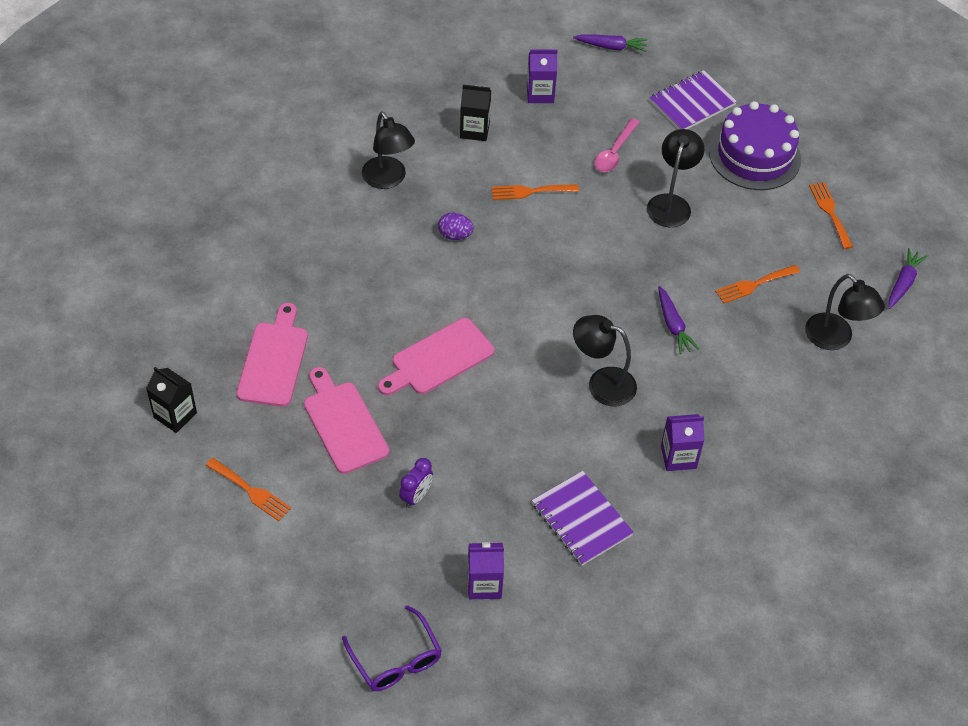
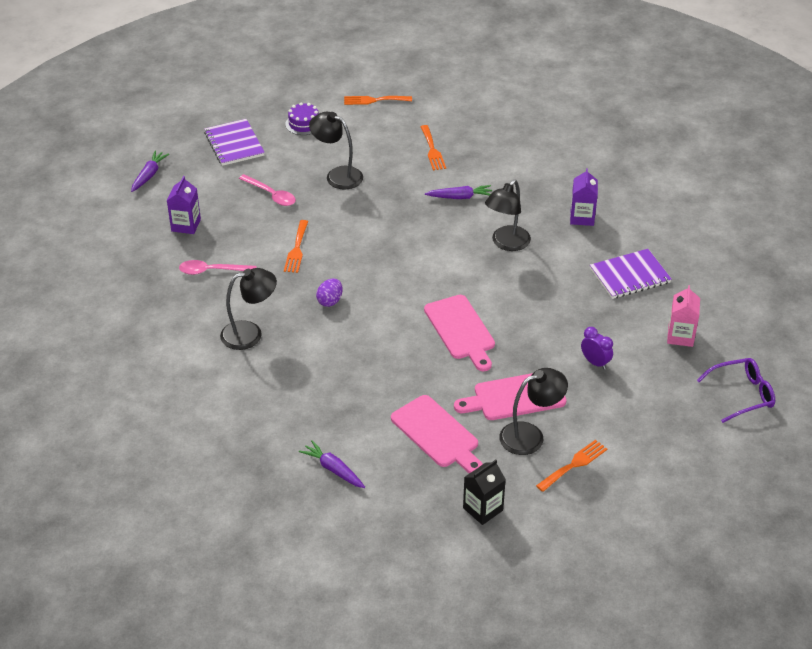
camera: 75 degrees left, 10 degrees down
pink cutting board [236,303,308,407] -> pink cutting board turned 150 degrees counterclockwise [391,395,483,474]
black carton [460,84,491,141] -> pink spoon [179,260,257,275]
purple carton [467,542,504,599] -> pink carton [667,285,700,347]
purple cake [709,101,801,190] -> purple cake [285,102,319,135], size x0.49
black lamp [805,274,885,350] -> black lamp moved to [499,368,568,455]
purple carrot [888,248,927,309] -> purple carrot moved to [299,440,365,488]

